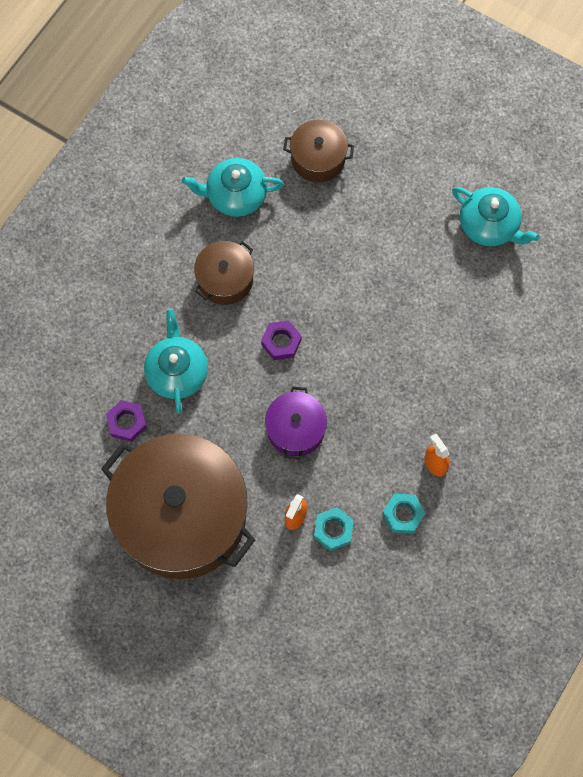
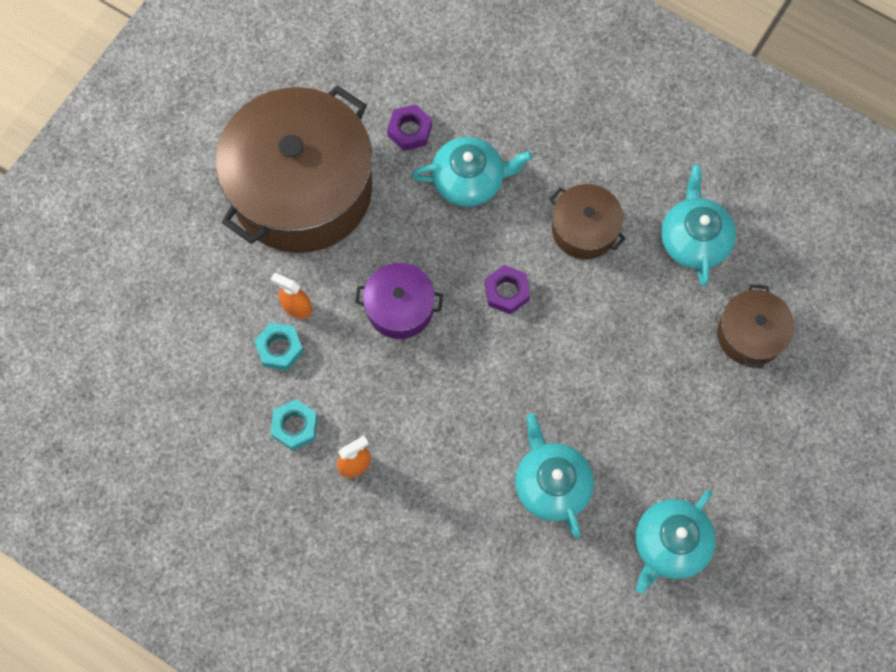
camera: 90 degrees right, 0 degrees up
none -> turquoise teapot [515,413,594,538]

